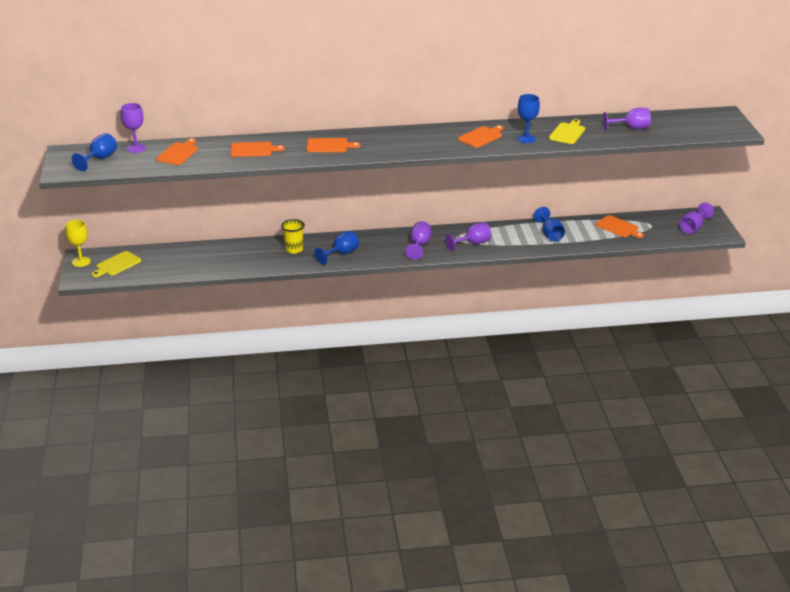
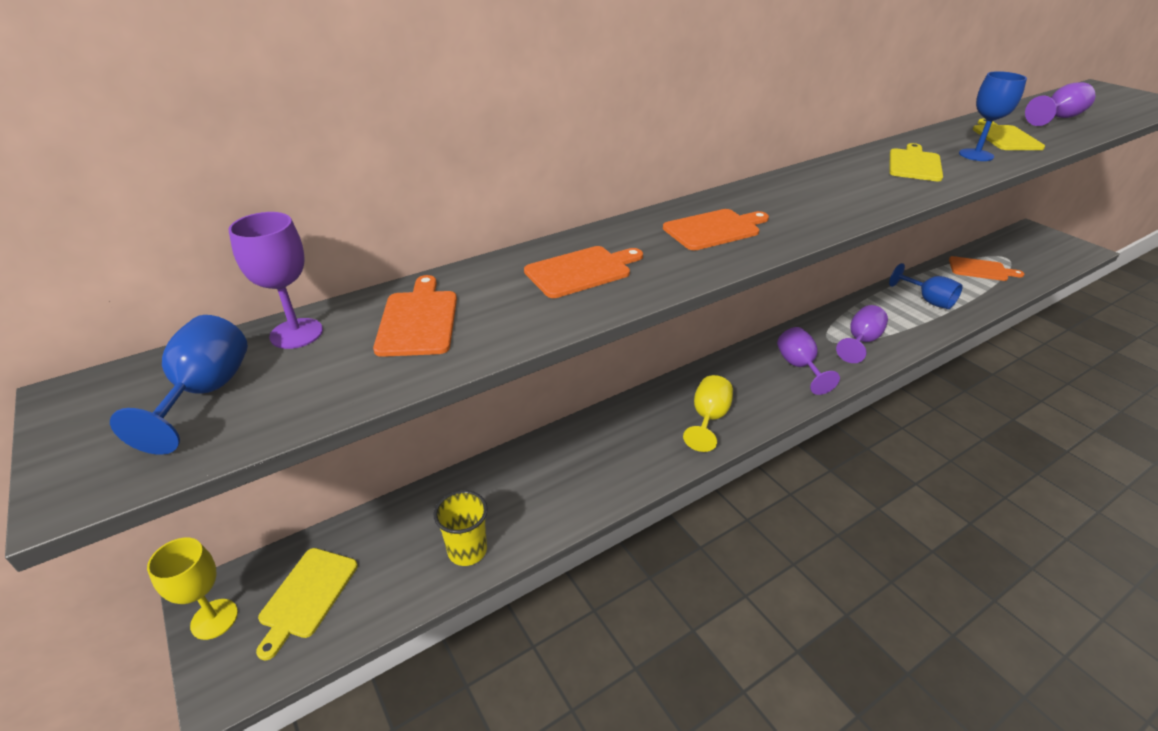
camera: 25 degrees left, 5 degrees up
yellow cup [281,219,305,254] -> yellow cup moved to [433,490,488,566]
blue goblet [315,231,359,265] -> yellow goblet [683,375,733,452]
orange cutting board [458,125,504,148] -> yellow cutting board [890,143,943,181]
purple goblet [680,202,714,234] -> none

